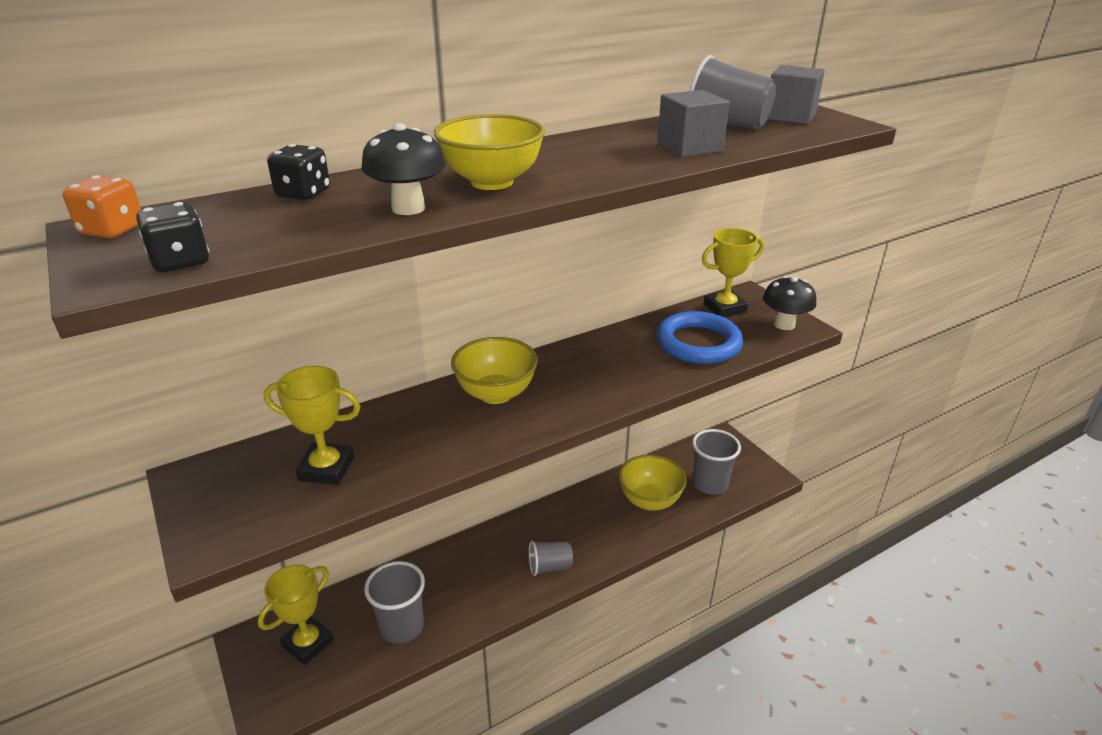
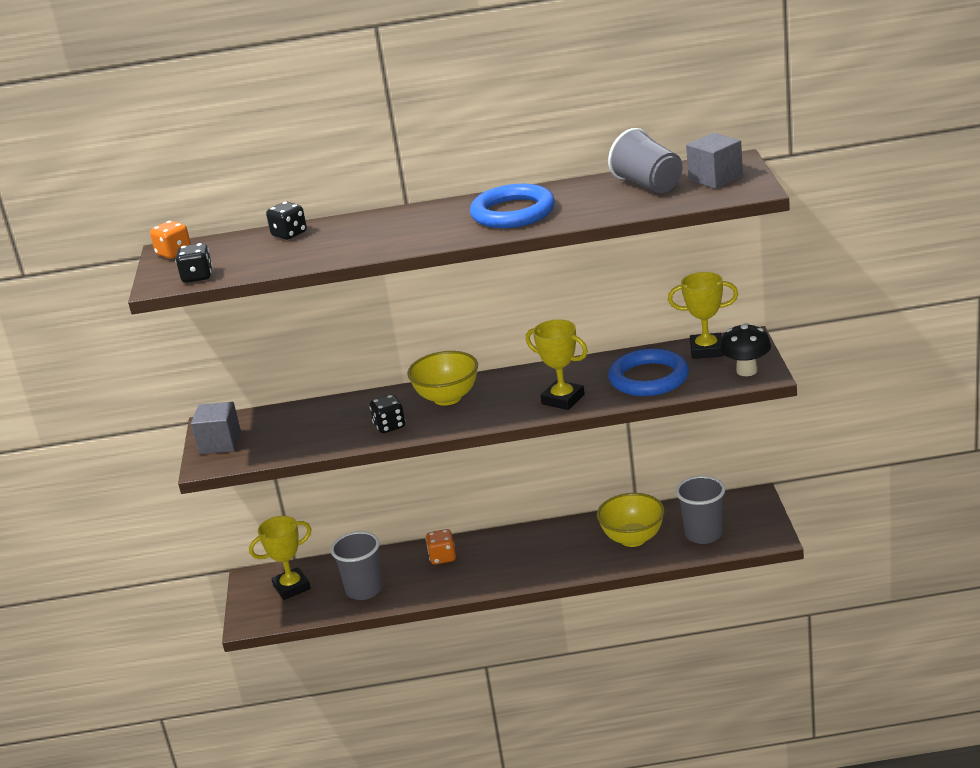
camera: 30 degrees right, 5 degrees down
yellow trophy [264,366,361,485] -> yellow trophy moved to [526,319,588,410]
black mushroom [361,123,446,215] -> none
yellow bowl [434,114,545,190] -> none
grey cup [529,541,573,576] -> none
grey cube [657,90,730,157] -> grey cube moved to [191,402,241,454]
none -> black dice [370,395,405,433]
none -> orange dice [426,529,456,565]
none -> blue ring [470,184,555,228]

